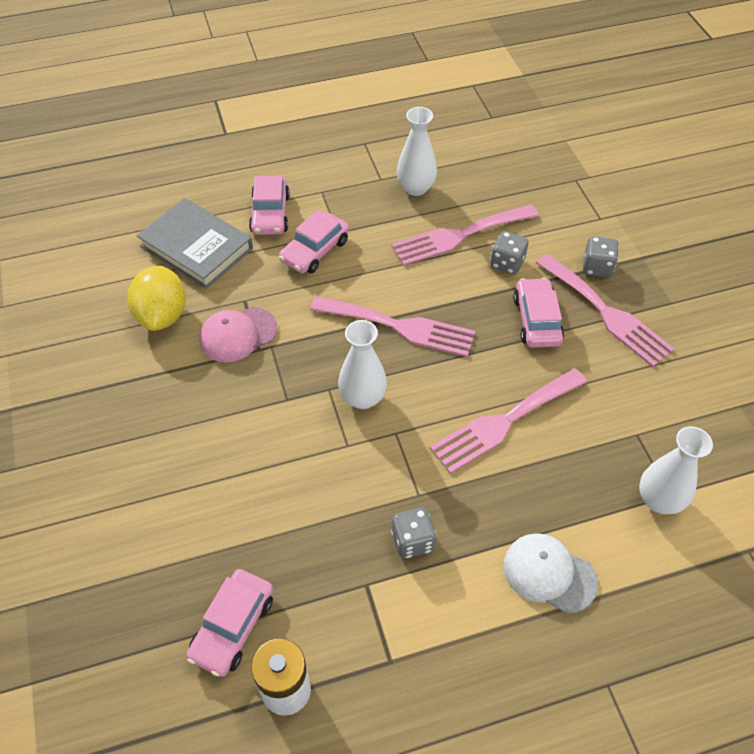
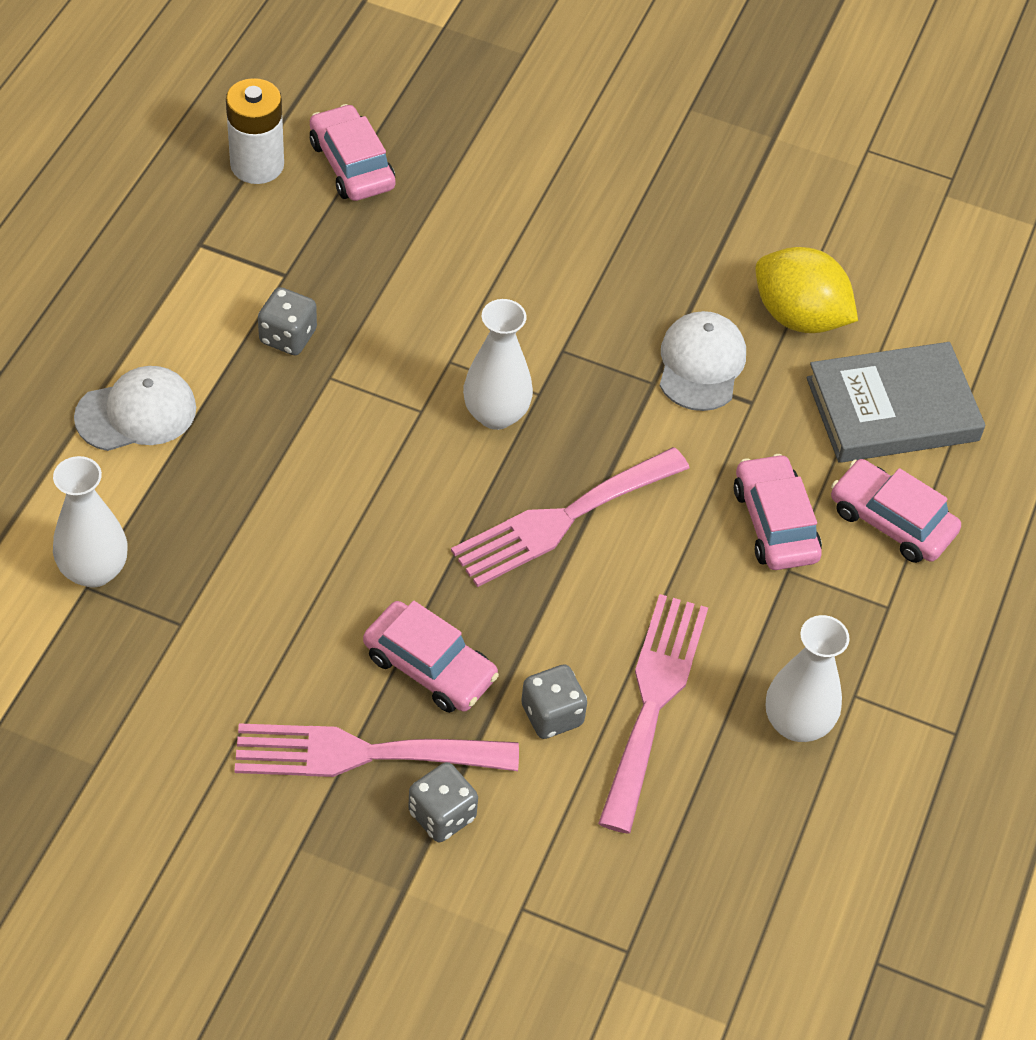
camera: 125 degrees right, 0 degrees up
pink cap [200,307,277,362] -> white cap [660,311,746,411]
pink fork [430,369,587,474] -> none

